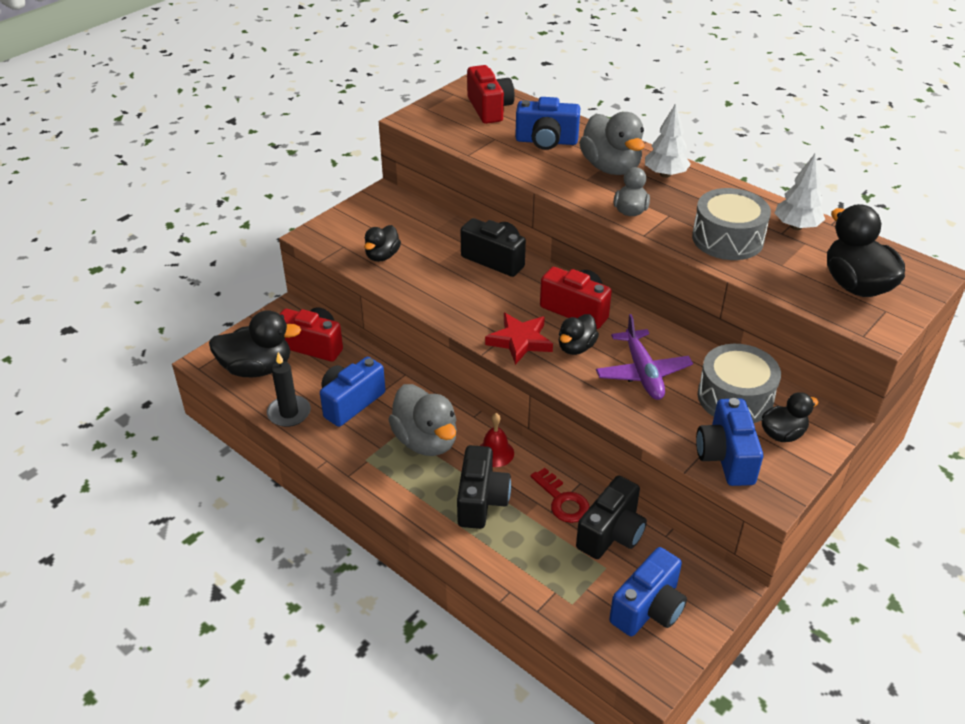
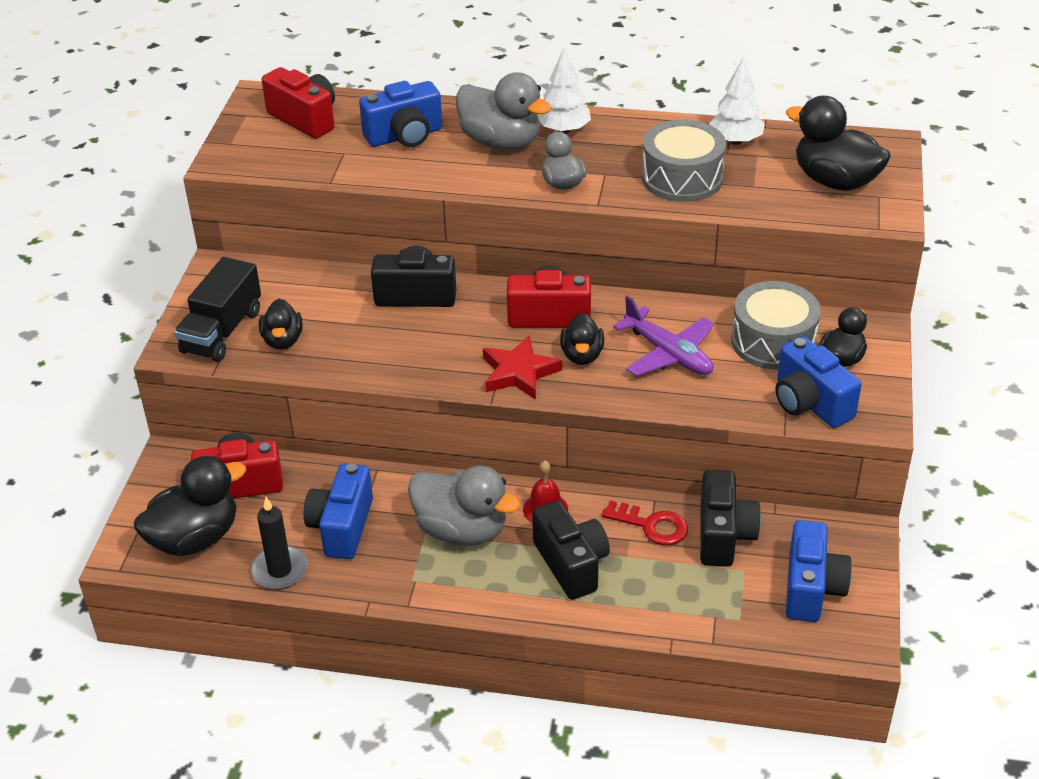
camera: 30 degrees left, 0 degrees up
none -> black truck [174,257,261,362]

